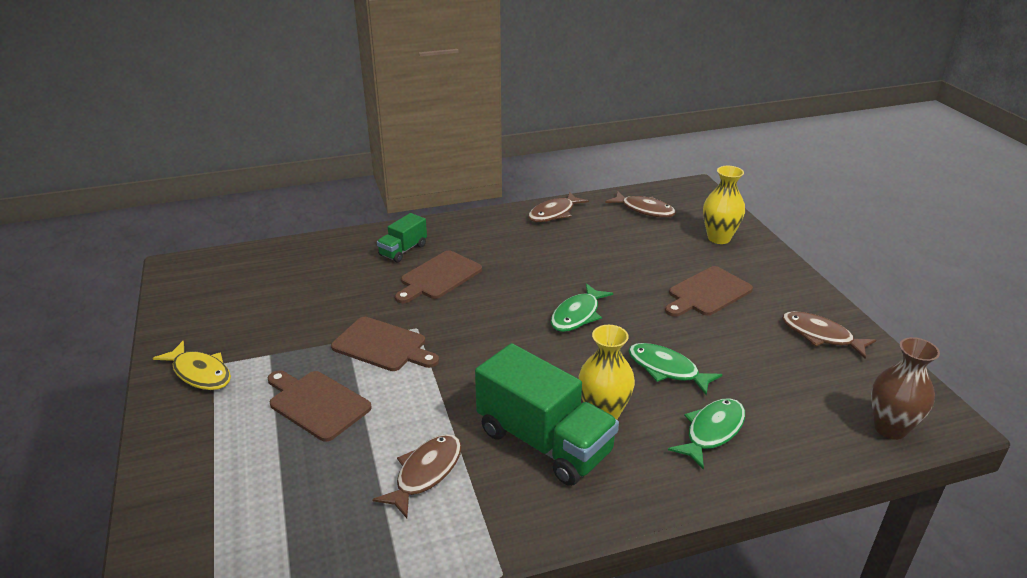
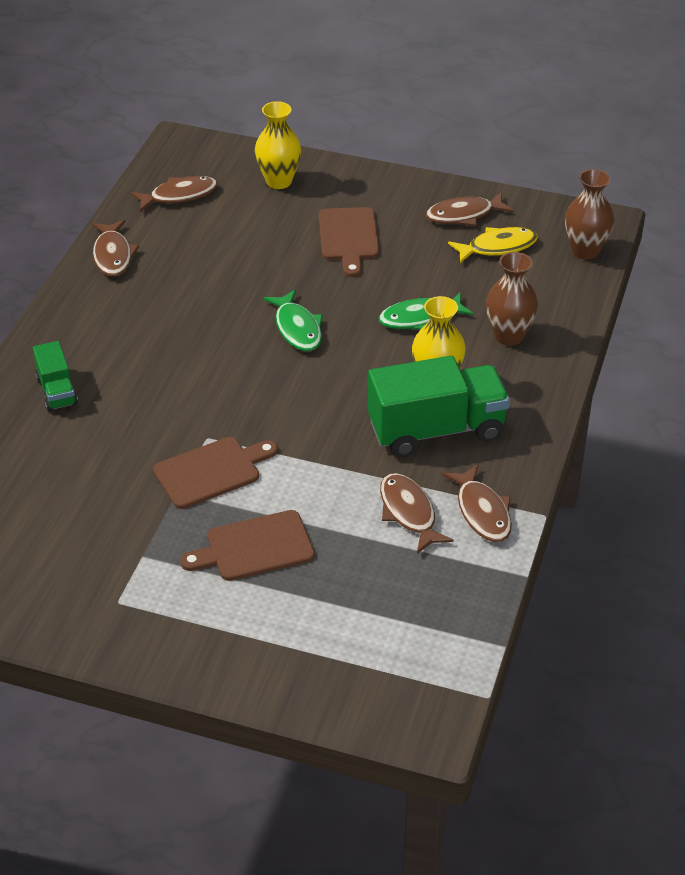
camera: 55 degrees left, 10 degrees up
yellow fish [153,341,231,390] -> yellow fish moved to [448,227,538,263]
brown cutting board [395,250,482,304] -> none
green fish [668,398,745,470] -> brown vase [486,252,538,346]
none -> brown fish [442,464,512,542]

